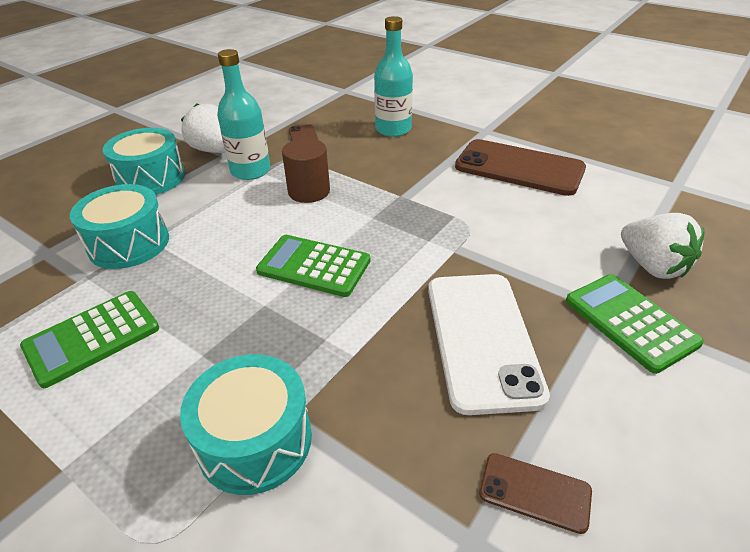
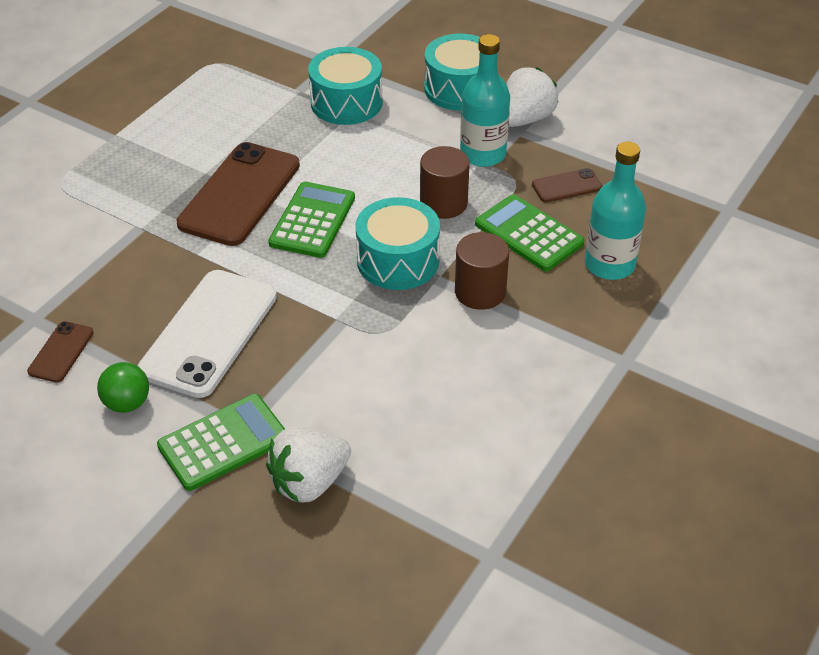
camera: 85 degrees right, 5 degrees up
green calculator [20,291,159,388] -> green calculator moved to [475,194,585,271]
turquoise drum [180,354,312,495] -> turquoise drum moved to [355,197,440,290]
white phone [428,274,550,415] -> white phone turned 60 degrees counterclockwise [138,270,277,398]
brown phone [455,139,586,196] -> brown phone moved to [177,142,300,246]
none -> green ball [97,362,149,413]
none -> brown cylinder [455,232,509,310]

